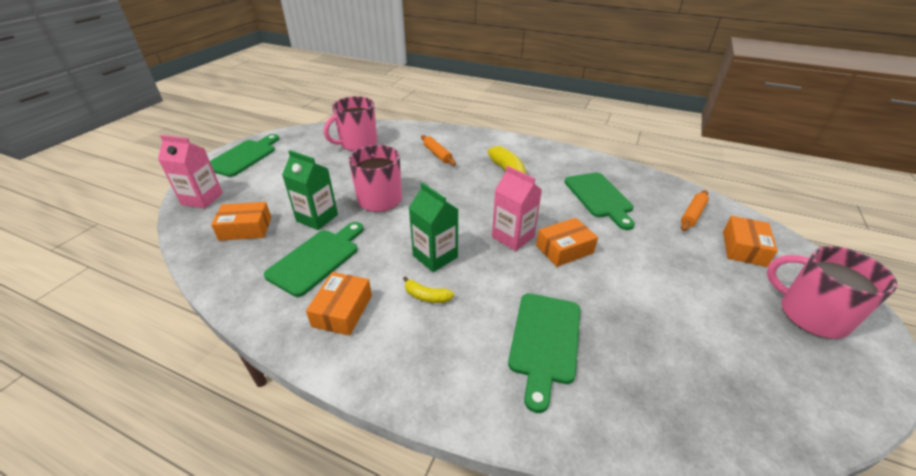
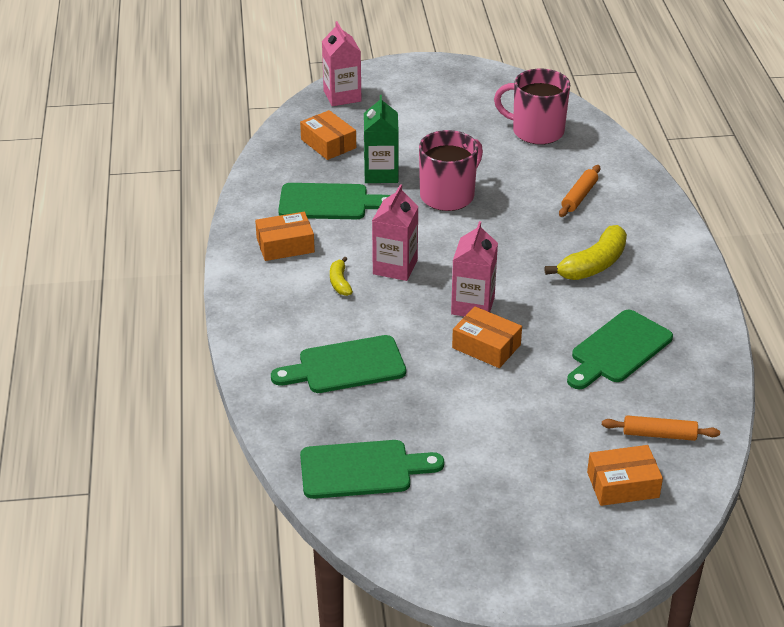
camera: 60 degrees right, 0 degrees up
green cutting board [210,134,279,177] -> green cutting board moved to [300,440,444,499]
green carton [409,183,459,272] -> pink carton [372,184,419,281]
pink mug [767,246,897,339] -> none

